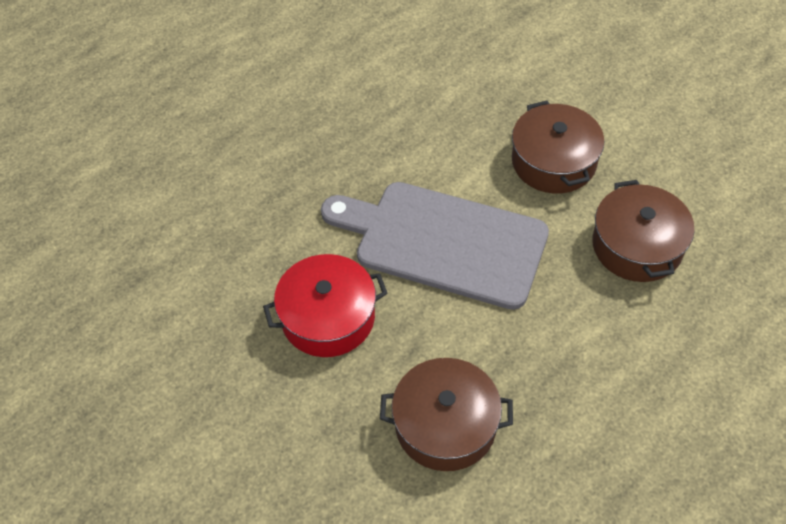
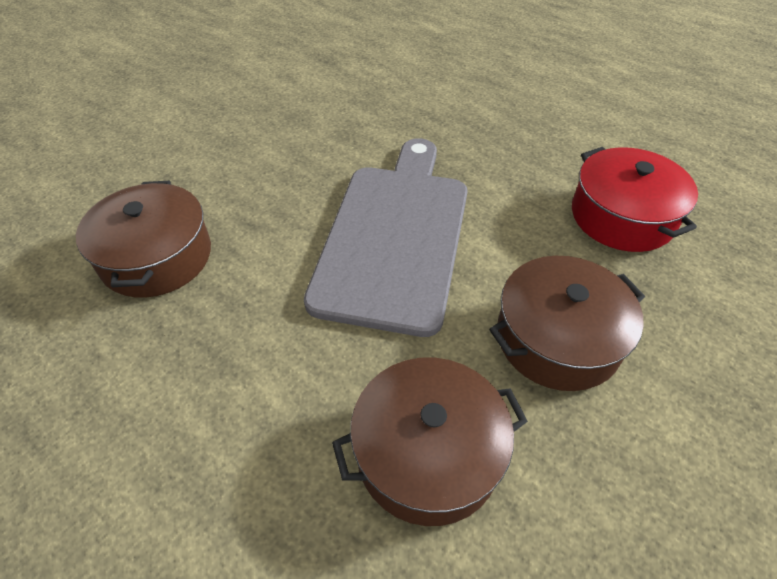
camera: 80 degrees right, 5 degrees down
red pot [263,254,387,357] -> red pot moved to [572,147,698,252]

